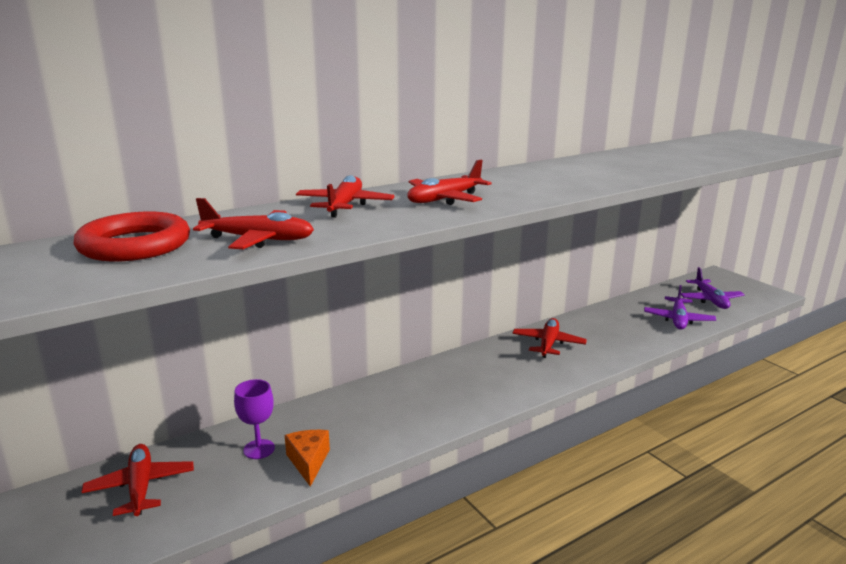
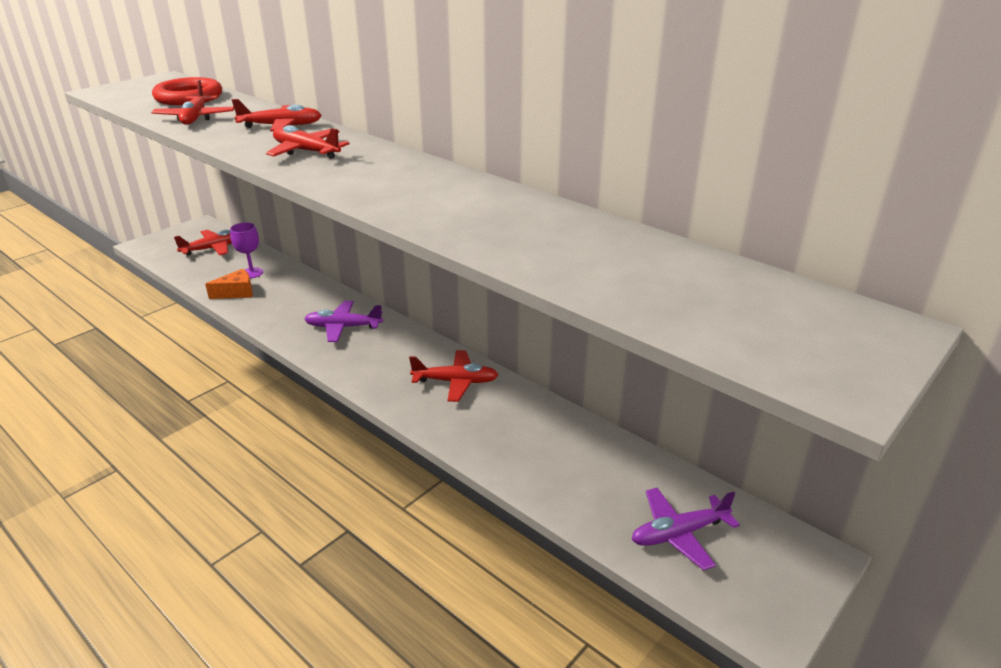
camera: 75 degrees right, 10 degrees up
purple plane [644,285,716,329] -> purple plane moved to [304,301,383,342]

